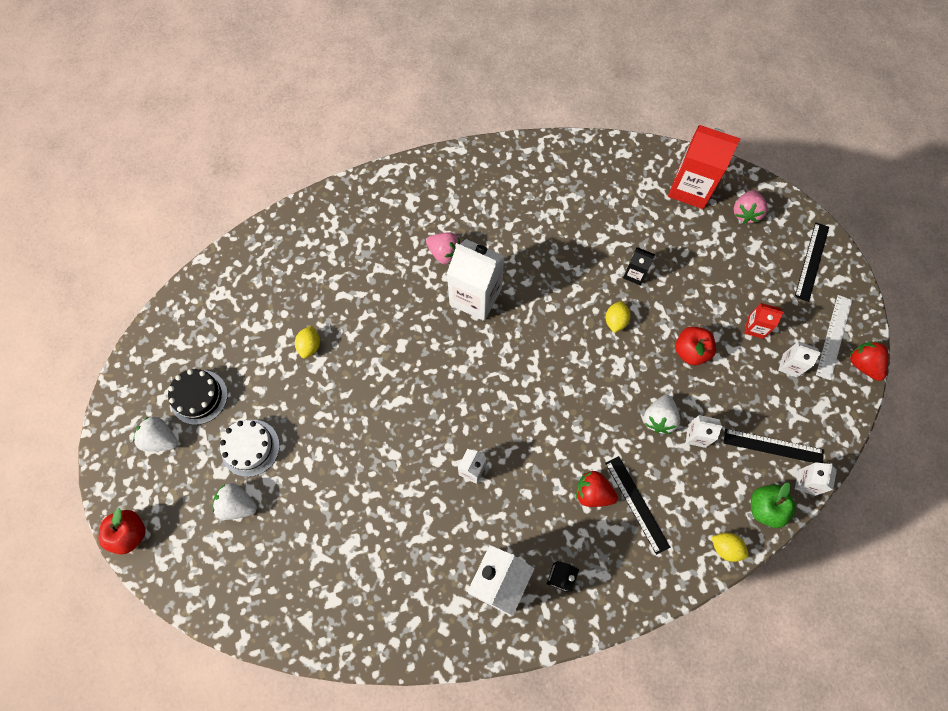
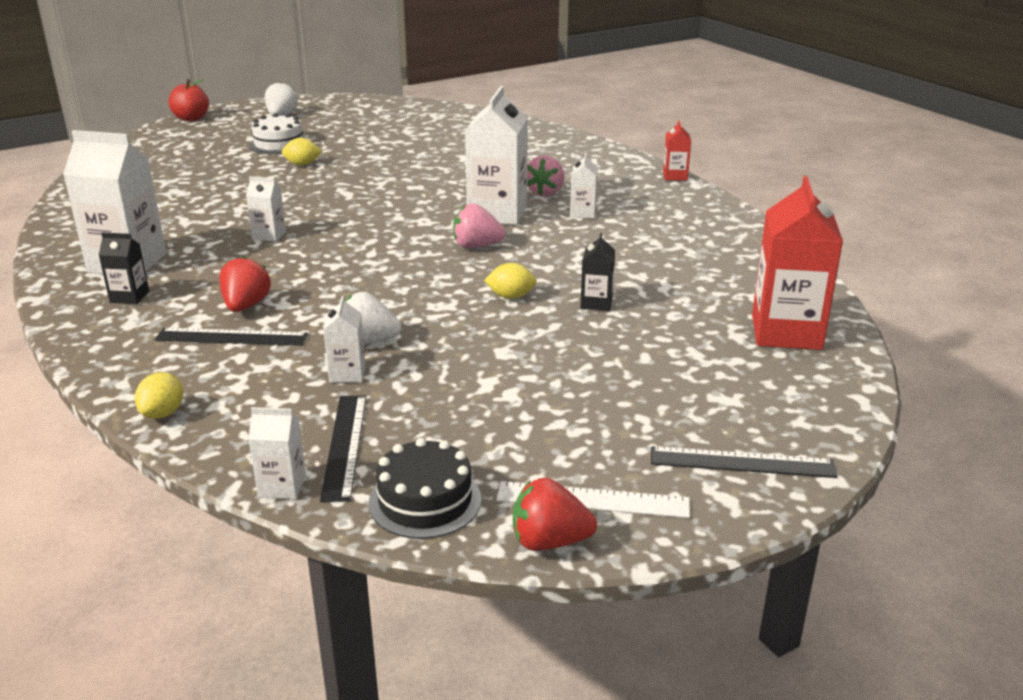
camera: 75 degrees right, 40 degrees down
black cake [168,369,228,425] -> black cake moved to [369,438,482,539]
white strawberry [212,483,257,520] -> none
yellow lemon [295,325,320,358] -> yellow lemon moved to [282,138,321,166]
black ruler [605,456,670,555] -> black ruler turned 45 degrees clockwise [155,328,308,346]
red apple [675,327,716,365] -> none
pink strawberry [734,190,768,224] -> pink strawberry moved to [453,203,506,248]
red carton [744,303,784,339] -> red carton moved to [663,120,691,181]
green apple [751,482,796,528] -> none
white carton [778,341,821,377] -> white carton moved to [570,153,598,218]
red strawberry [850,341,888,381] -> red strawberry turned 135 degrees counterclockwise [513,478,597,551]

